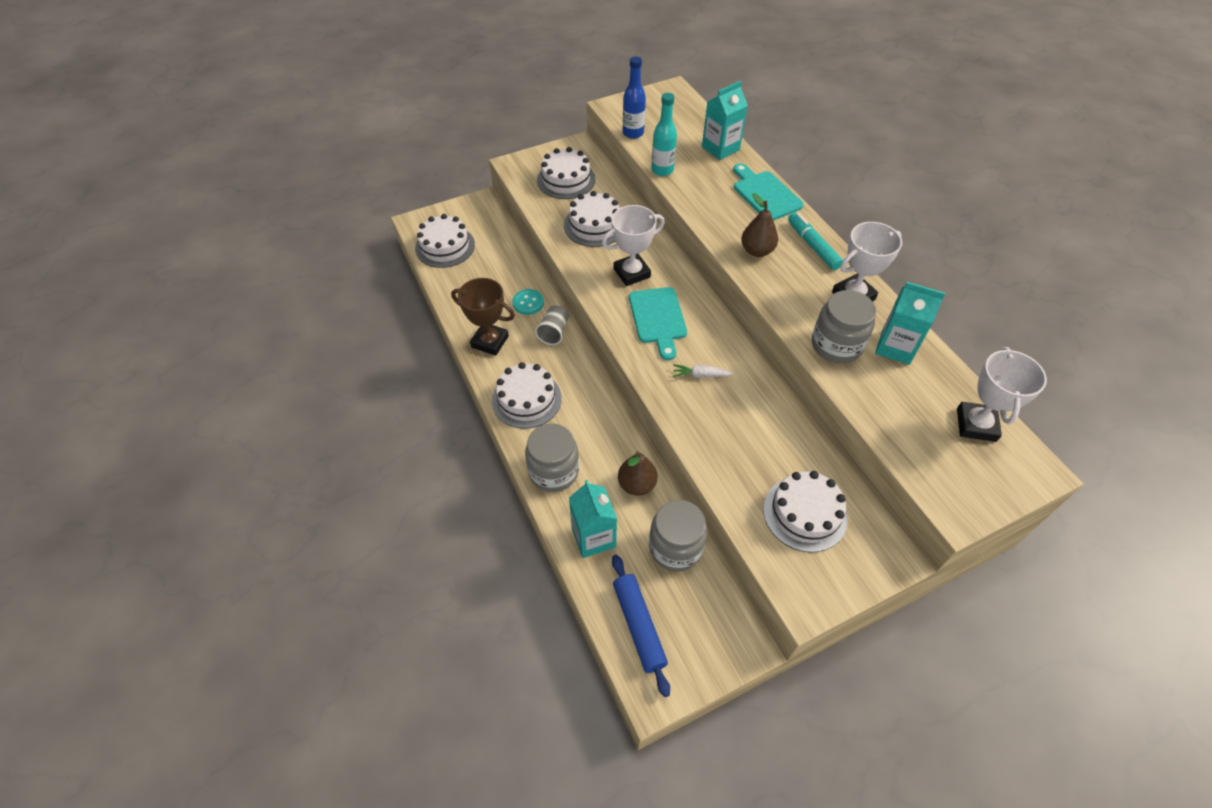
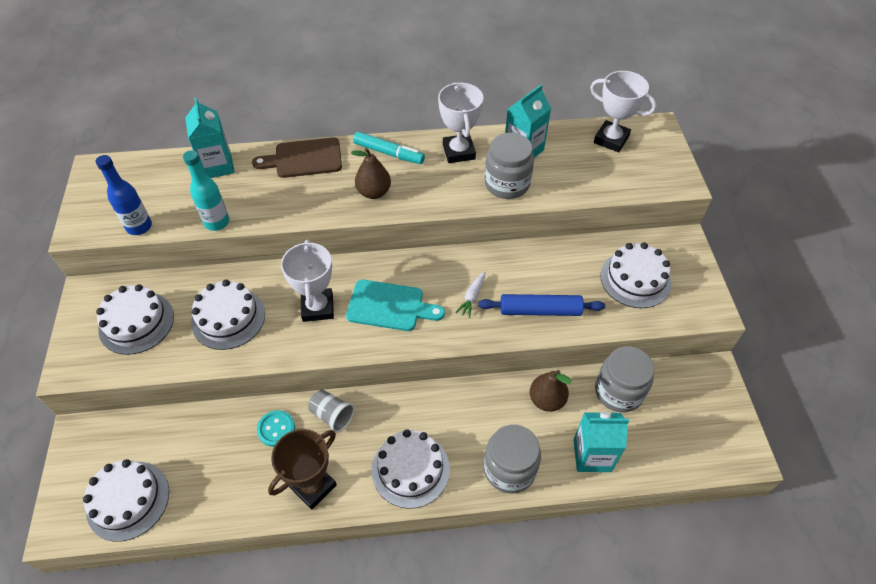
camera: 70 degrees left, 0 degrees up
blue rolling pin [612,555,670,697] -> blue rolling pin moved to [478,294,605,316]
turquoise cutting board [733,163,804,221] -> brown cutting board [252,138,342,178]
turquoise marker [788,212,843,270] -> turquoise marker turned 150 degrees counterclockwise [353,132,425,164]

